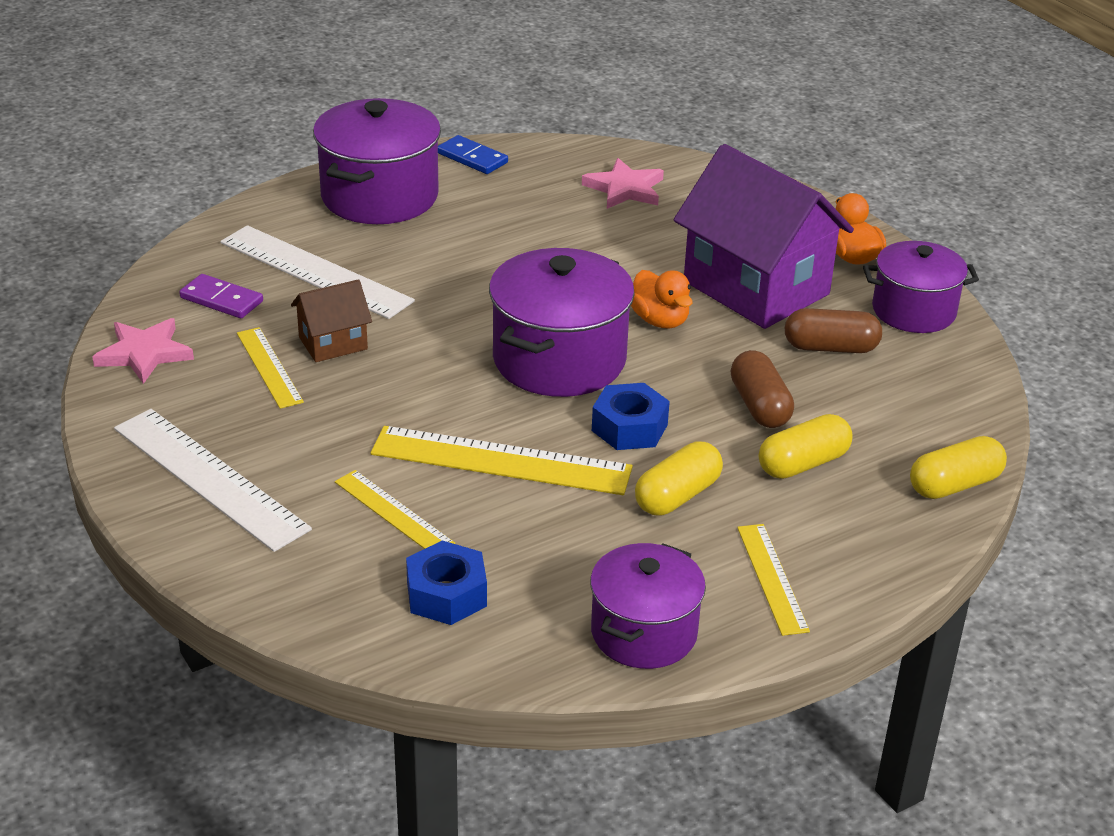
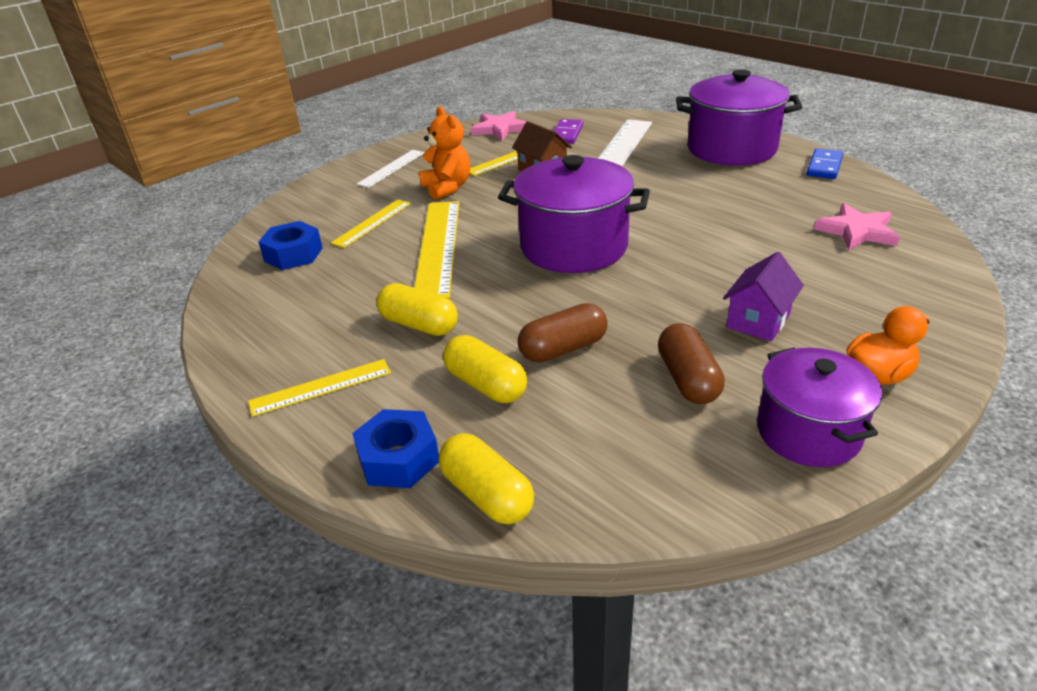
camera: 80 degrees right, 0 degrees up
white ruler [114,409,312,552] -> white ruler [357,150,425,188], size x0.57
purple pot [590,543,706,669] -> none
blue nut [592,383,670,450] -> blue nut moved to [352,409,439,488]
orange duck [631,270,693,329] -> none
purple house [674,144,854,329] -> purple house [723,252,804,341], size x0.47
none -> orange teddy bear [419,106,470,200]

